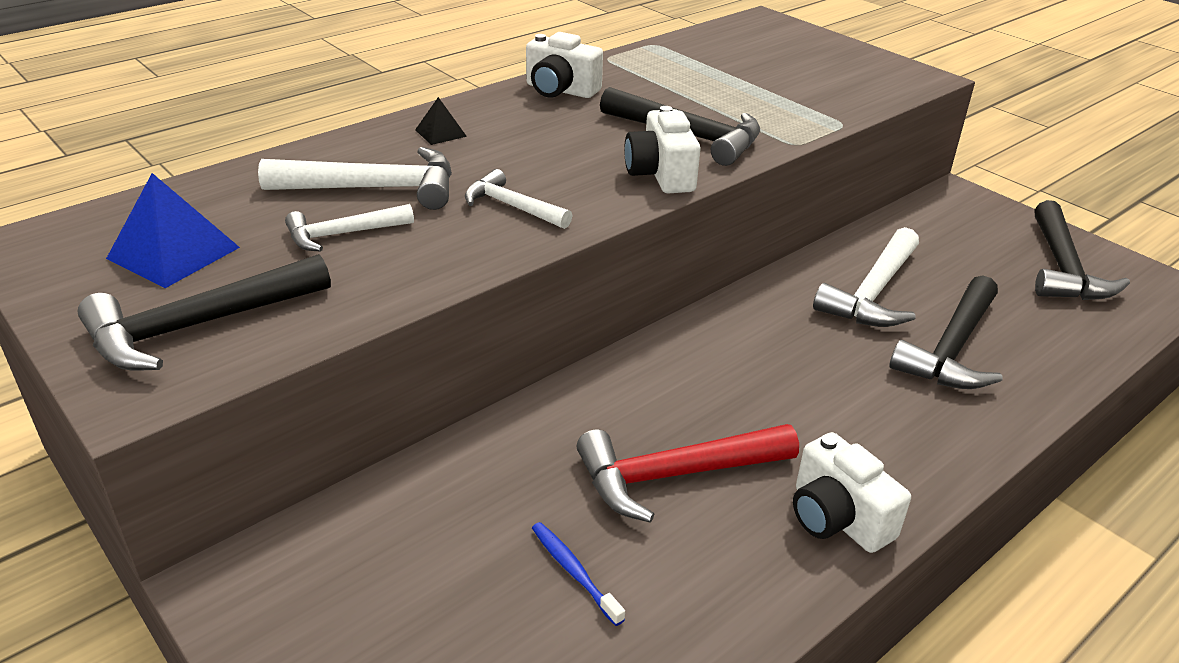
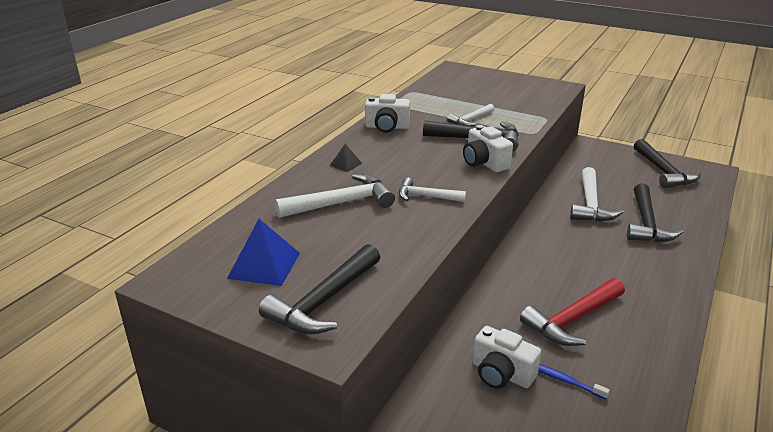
camera: 20 degrees left, 5 degrees down
white hammer [285,204,414,252] -> white hammer moved to [447,104,494,126]
white camera [793,432,911,553] -> white camera moved to [473,326,541,389]

